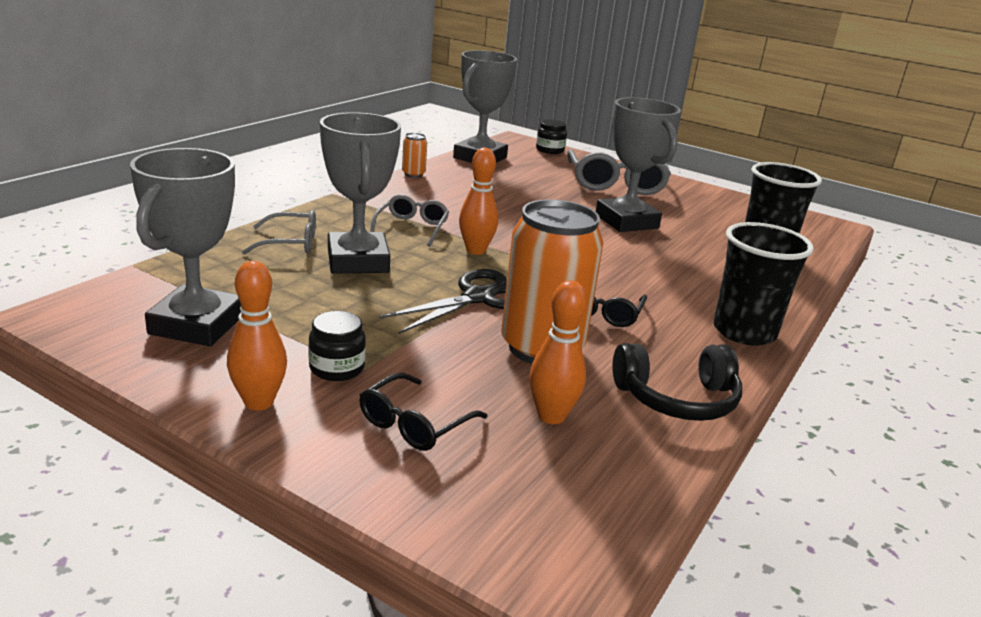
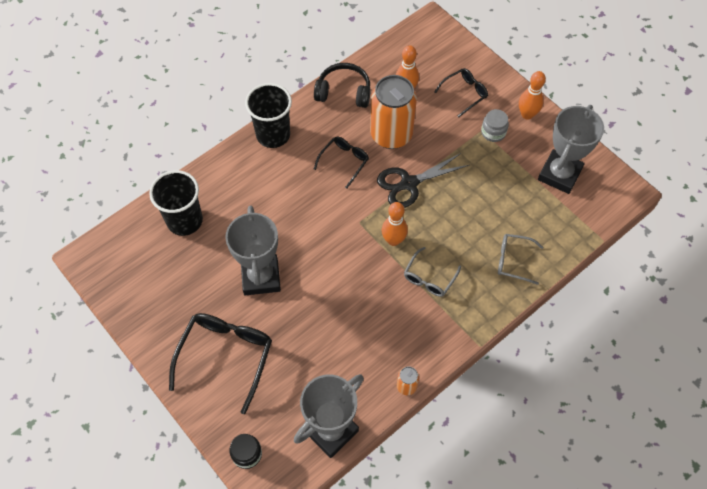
camera: 160 degrees left, 35 degrees up
black jar [308,311,366,381] -> grey jar [481,109,509,142]
grey trophy [320,112,401,273] -> none
grey glasses [567,149,671,195] -> black glasses [169,313,272,414]

